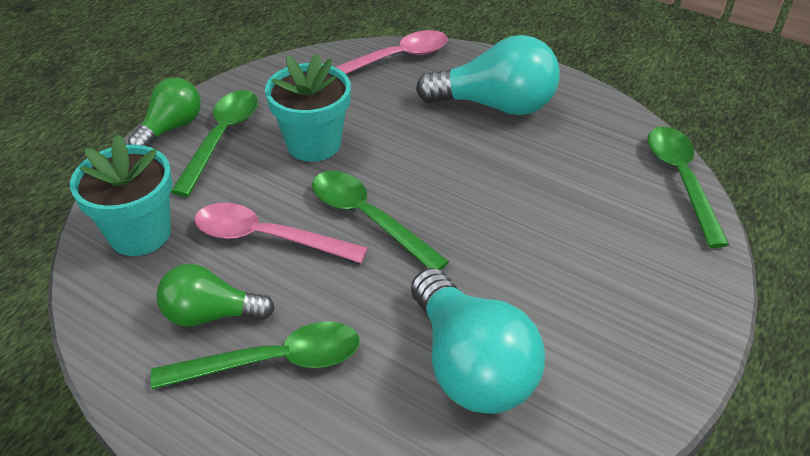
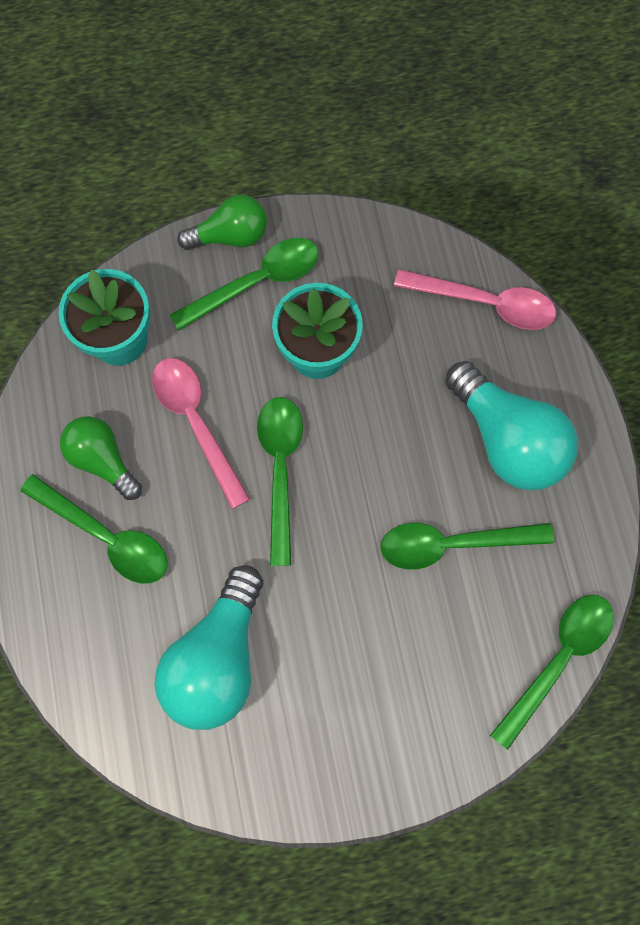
camera: 45 degrees right, 30 degrees up
none -> green spoon [380,523,554,570]

